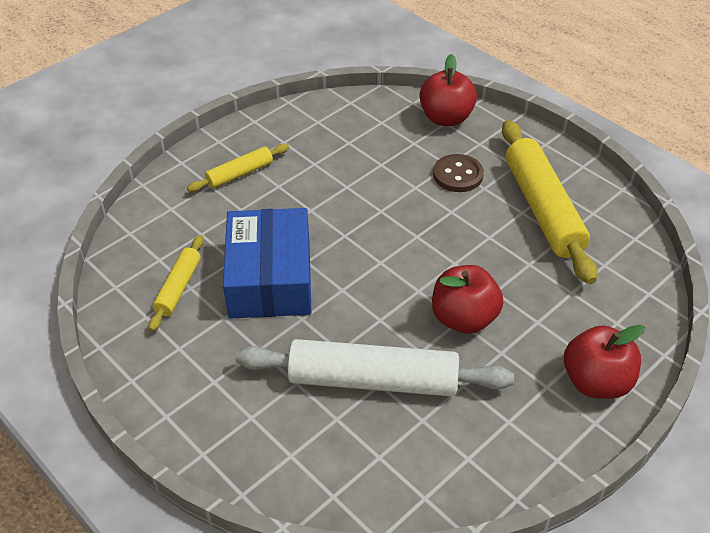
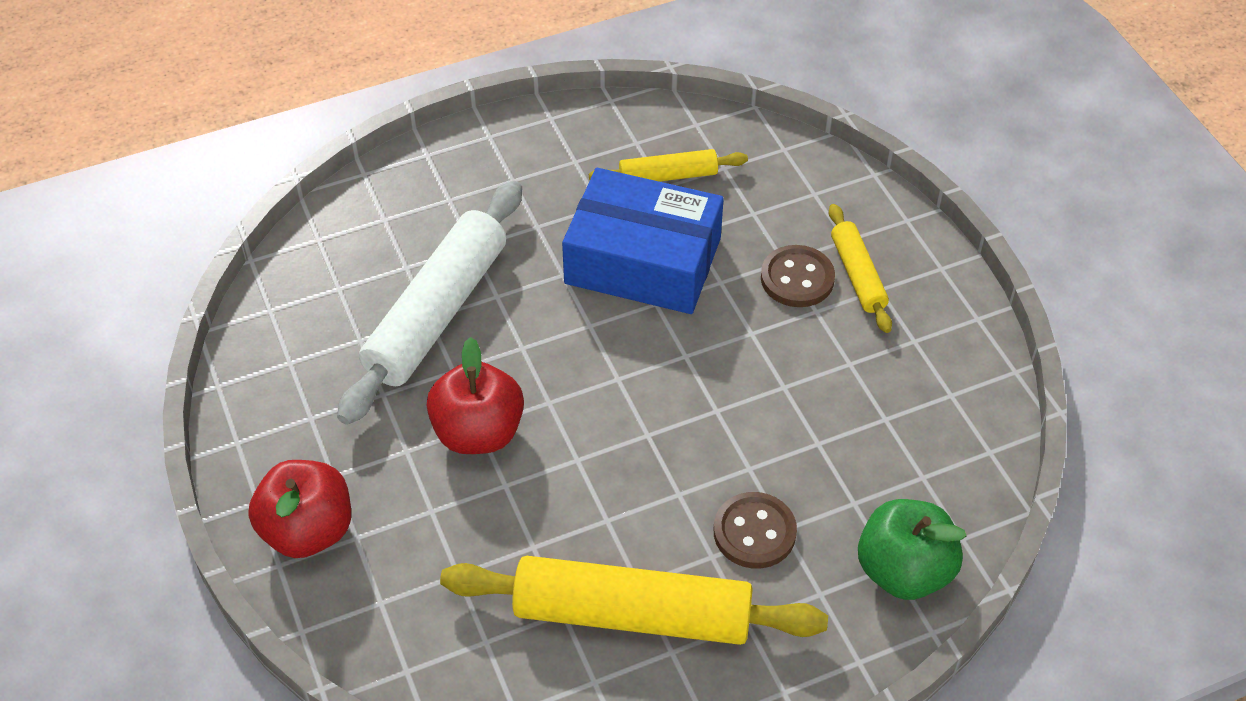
camera: 110 degrees right, 5 degrees up
yellow rolling pin [148,235,204,332] -> yellow rolling pin turned 45 degrees counterclockwise [589,149,748,182]
red apple [420,54,477,126] -> green apple [858,499,966,600]
none -> brown button [761,245,835,307]

